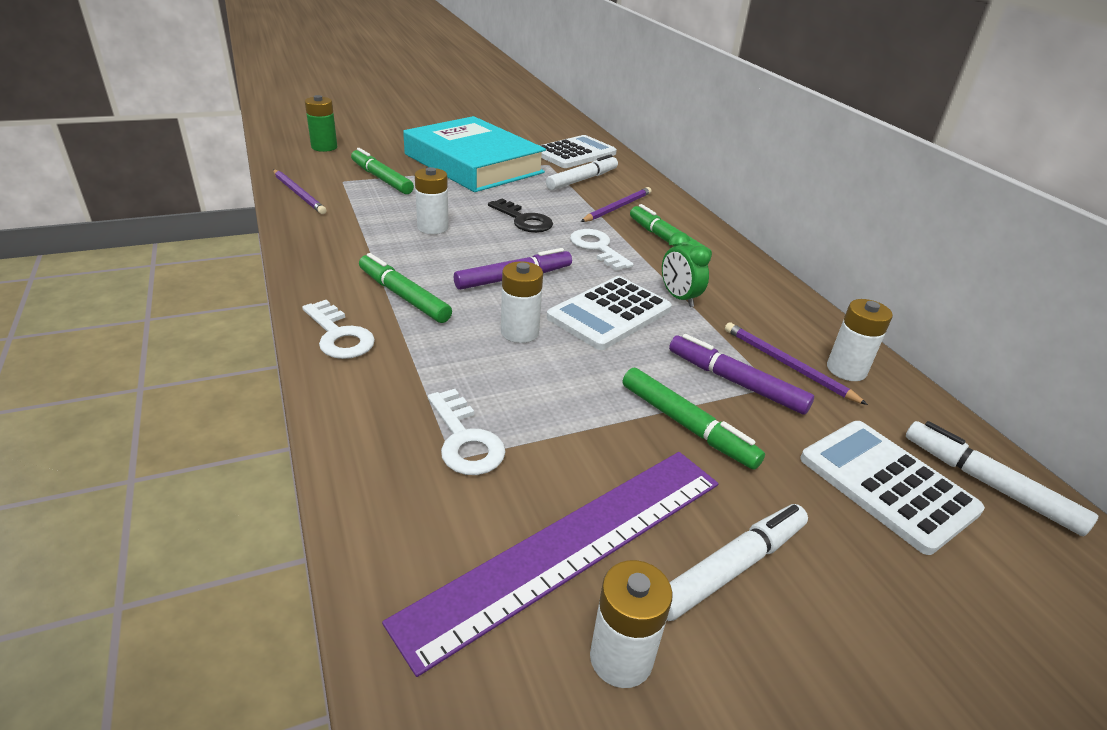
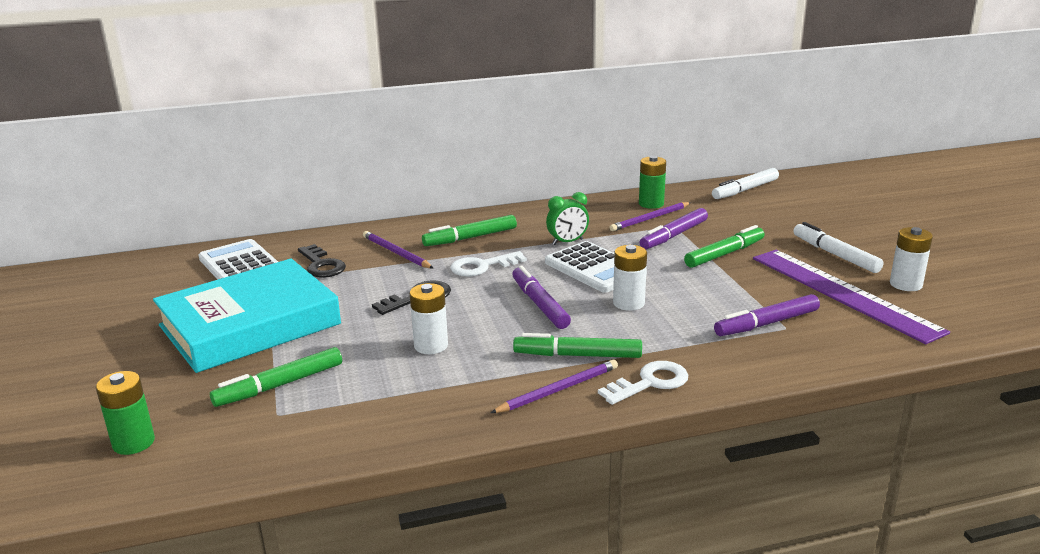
camera: 80 degrees left, 10 degrees down
purple pencil [273,170,327,214] -> purple pencil moved to [491,360,618,413]
green marker [359,253,452,323] -> green marker turned 45 degrees clockwise [513,333,642,358]
white key [428,389,505,475] -> purple marker [714,294,820,336]
white marker [546,154,618,190] -> black key [298,244,346,278]
white calculator [800,421,985,555] -> none
white battery [827,299,893,381] -> green battery [639,156,666,209]

